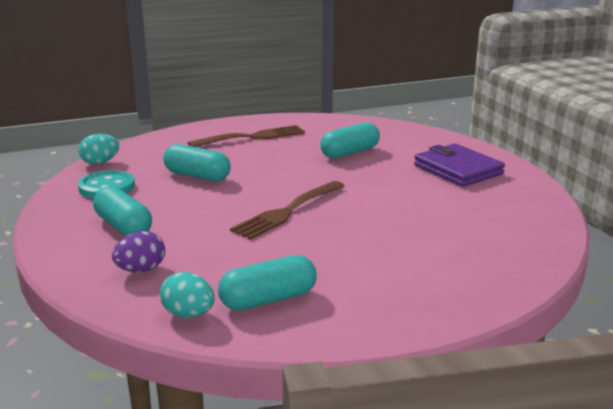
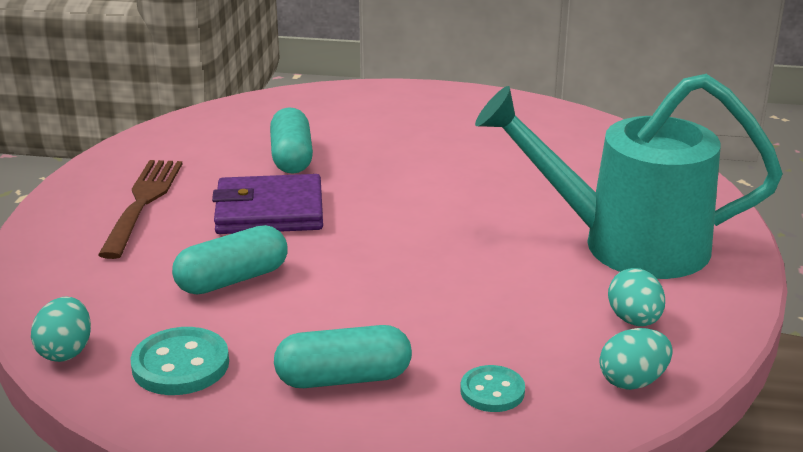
camera: 60 degrees left, 5 degrees up
purple egg [112,231,165,272] -> turquoise button [460,365,525,412]
turquoise capsule [218,255,317,311] -> turquoise egg [608,268,665,326]
brown fork [230,181,344,240] -> none
purple wallet [414,144,505,187] -> purple wallet moved to [212,174,323,234]
none -> turquoise watering can [475,74,783,279]

